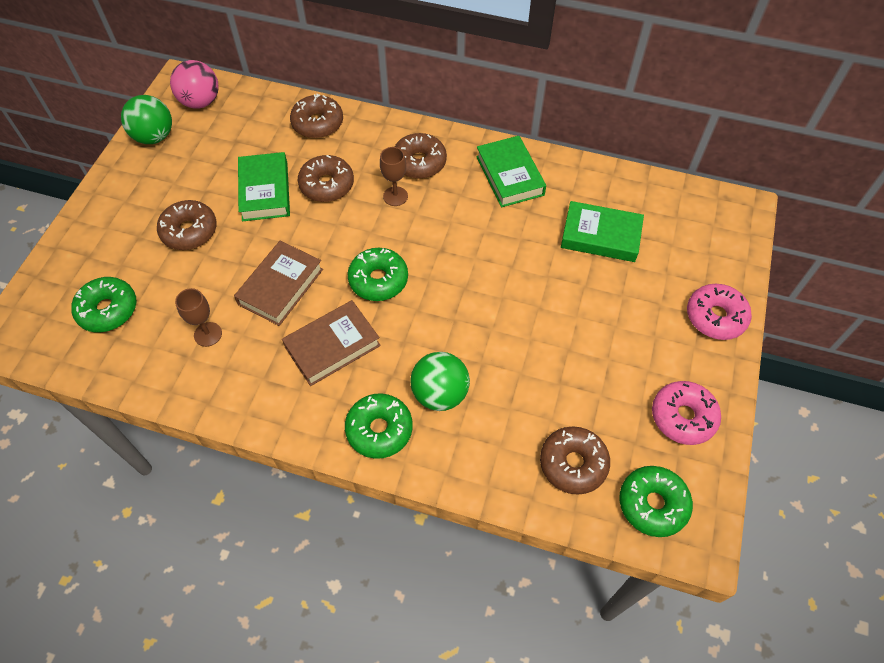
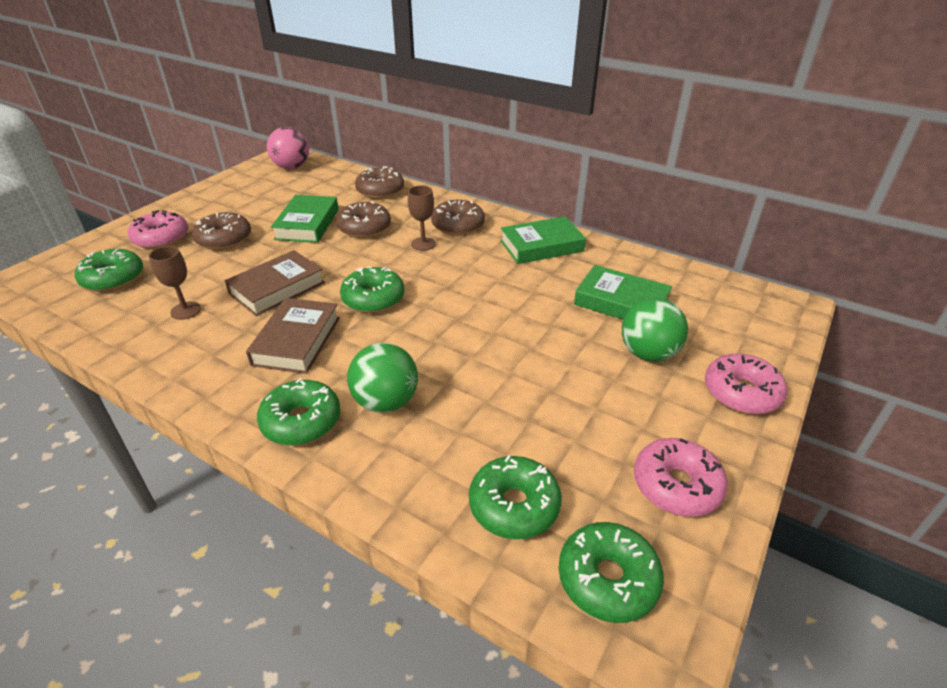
camera: 15 degrees right, 20 degrees down
green ball [121,95,172,144] -> green ball moved to [622,298,688,362]
brown book [282,300,381,386] -> brown book turned 60 degrees counterclockwise [246,298,340,374]
green book [476,136,546,207] -> green book turned 75 degrees clockwise [500,216,586,264]
brown donut [540,427,610,495] -> green donut [469,455,562,539]
none -> pink donut [128,210,188,249]

